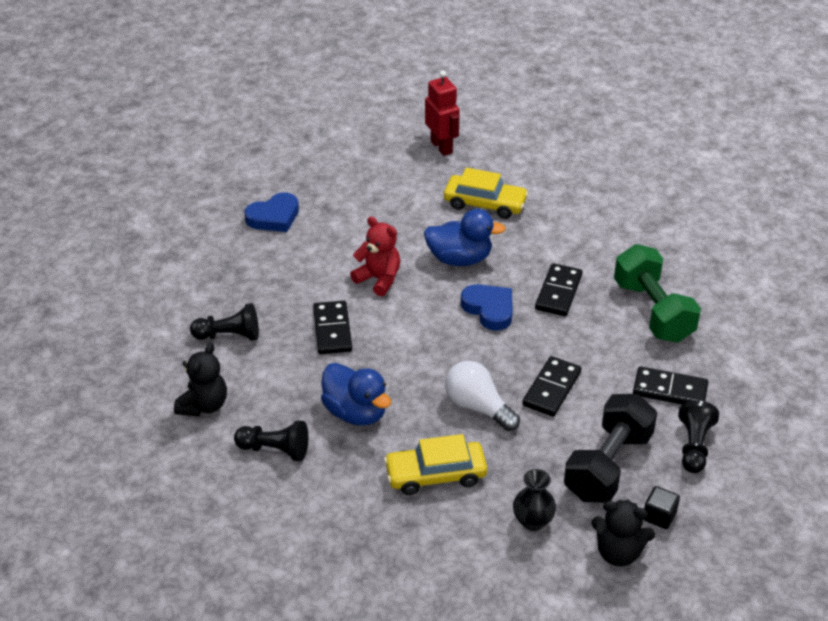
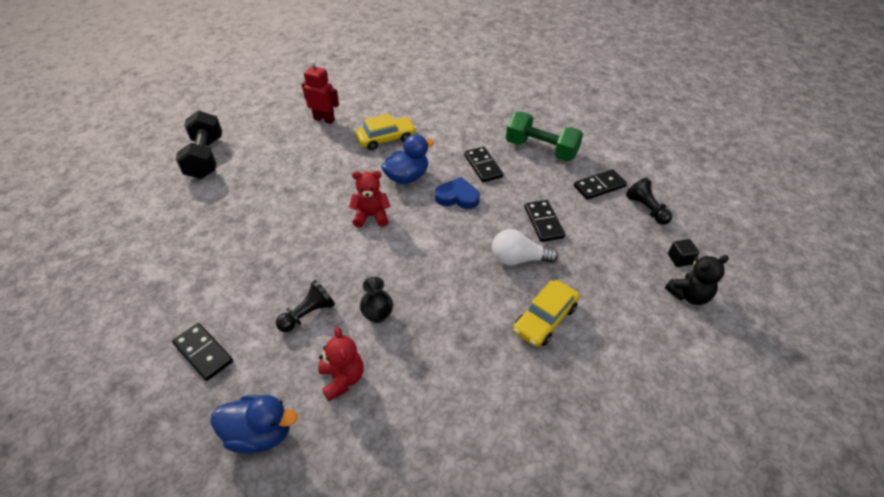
camera: 40 degrees left, 5 degrees up
black teddy bear [174,343,227,417] -> red teddy bear [318,327,364,401]
black pawn [234,420,308,461] -> none
blue heart [244,192,299,232] -> none
black domino [313,301,352,354] -> black domino moved to [172,323,233,381]
blue duck [321,363,391,426] -> blue duck moved to [211,395,298,454]
black vase [513,469,556,531] -> black vase moved to [360,277,393,323]
black dumbbell [564,394,657,503] -> black dumbbell moved to [176,110,222,179]

